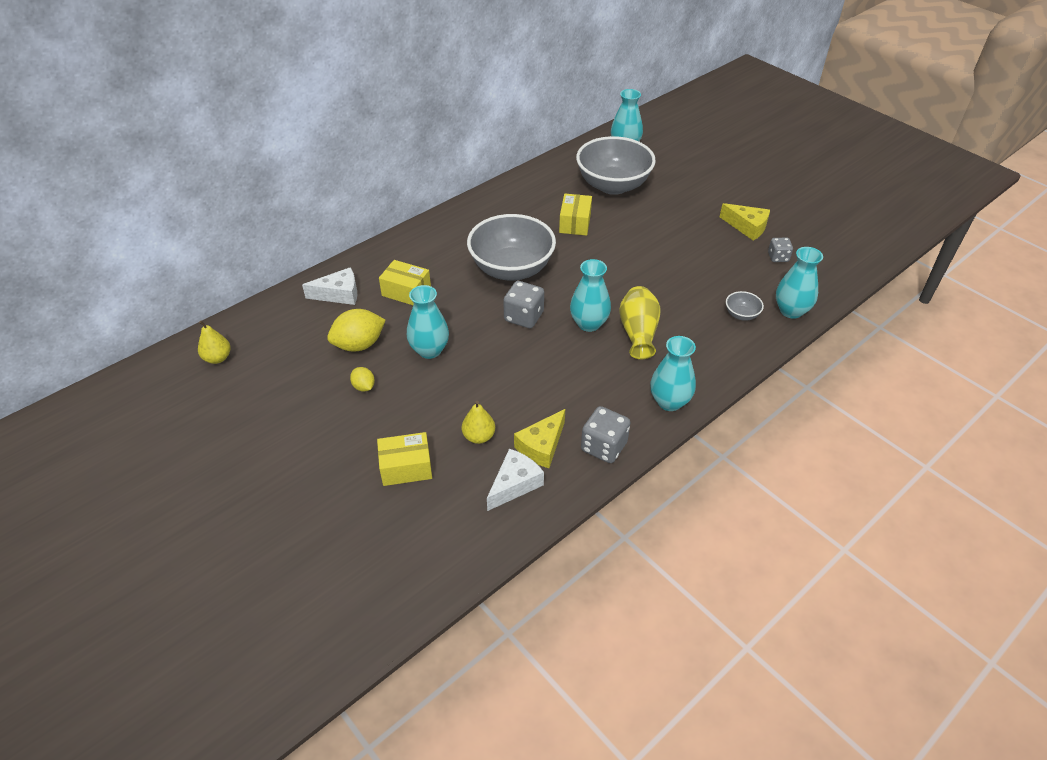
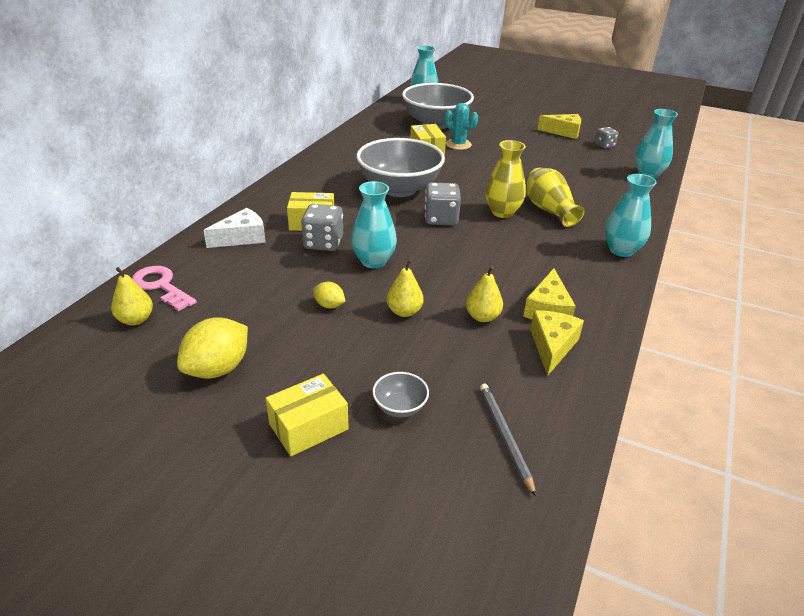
camera: 25 degrees left, 10 degrees down
yellow lemon [327,309,386,351] -> yellow lemon moved to [177,317,248,379]
yellow box [377,432,432,486] -> yellow box moved to [266,374,349,456]
white cheese [487,449,544,511] -> yellow cheese [530,310,584,376]
turquoise vase [570,259,611,332] -> yellow vase [485,140,526,218]
grey dice [581,406,631,463] -> grey dice moved to [301,204,343,251]
grey bowl [726,291,764,321] -> grey bowl moved to [373,372,429,418]
none -> pink key [132,266,197,311]
none -> yellow pear [387,259,424,317]
none -> turquoise cactus [445,103,478,150]
none -> grey pencil [480,384,536,497]

